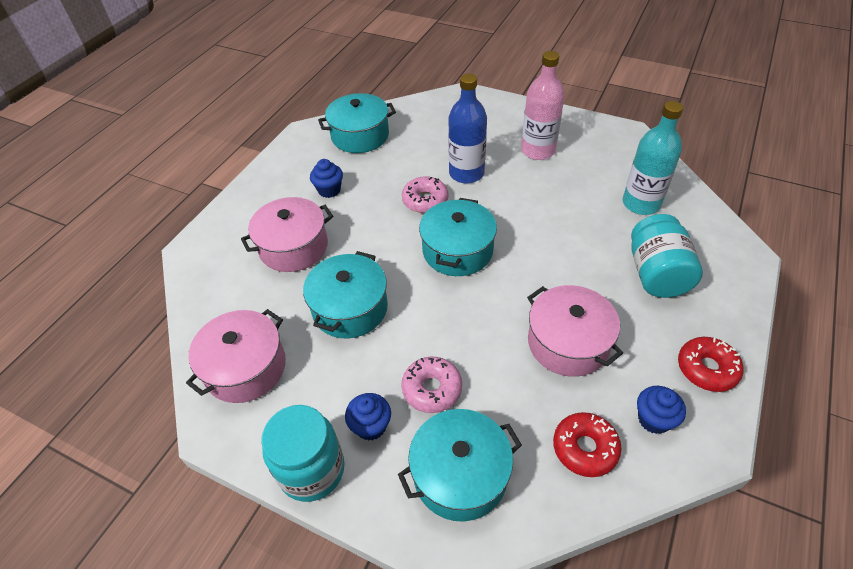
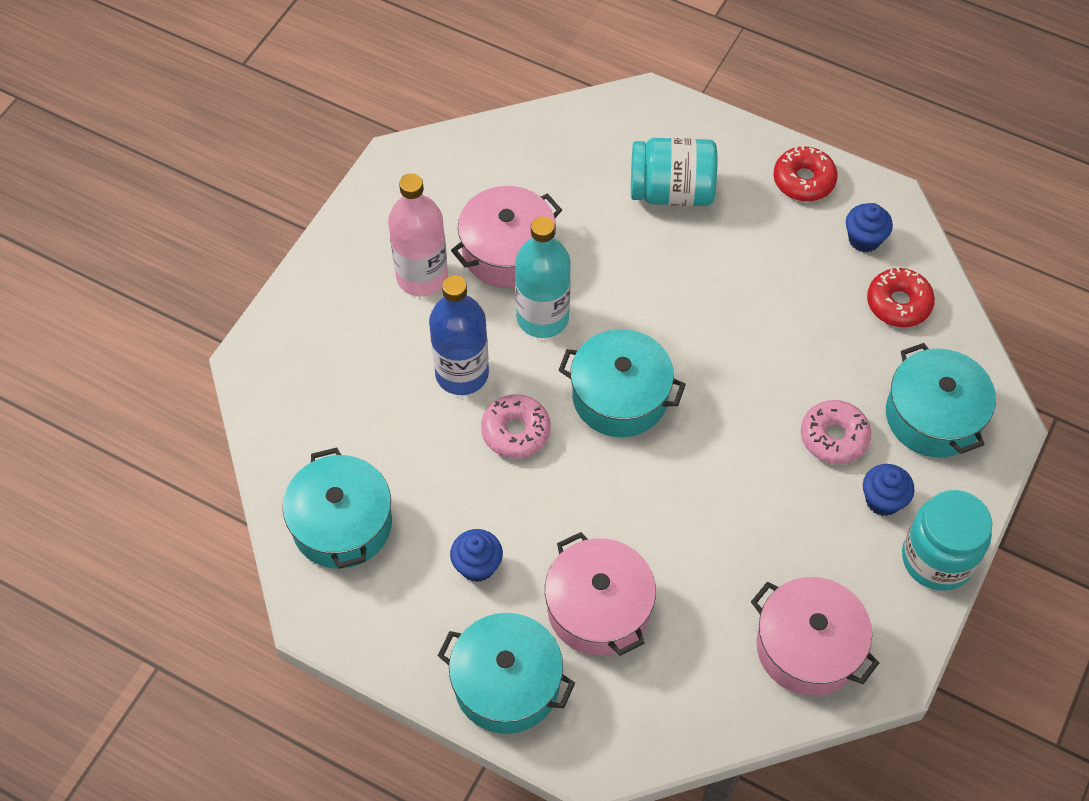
camera: 90 degrees left, 10 degrees up
turquoise pot [303,251,388,338] -> turquoise pot moved to [438,613,575,734]
pink pot [527,285,623,377] -> pink pot moved to [451,186,562,288]
turquoise bottle [623,101,683,215] -> turquoise bottle moved to [515,216,571,338]

